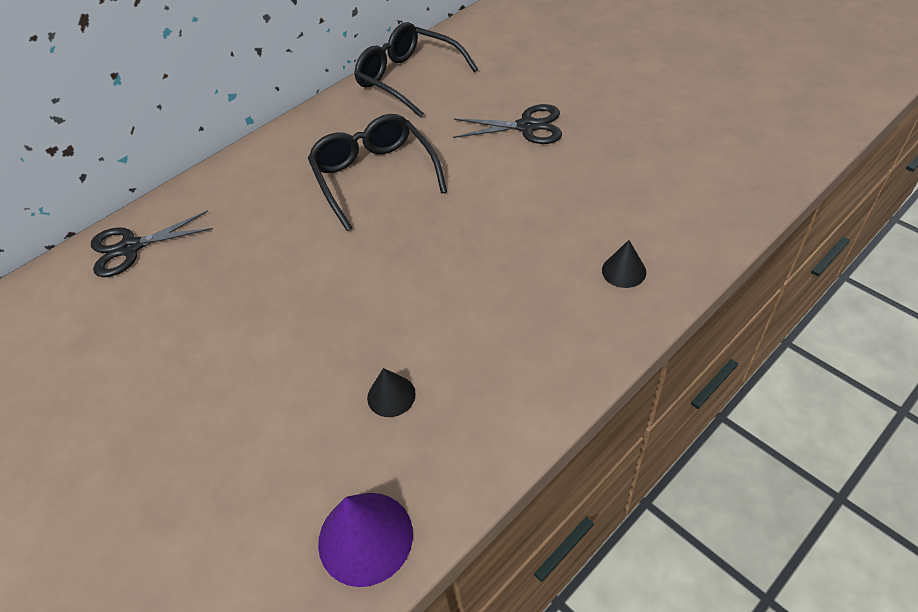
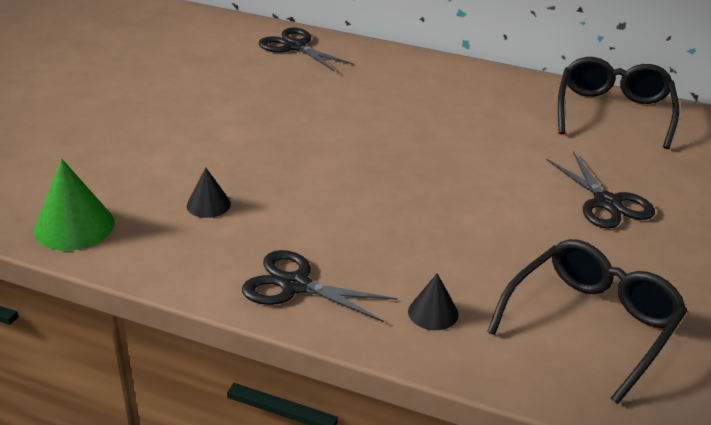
camera: 60 degrees right, 15 degrees down
black glasses [308,114,447,231] -> black glasses moved to [487,239,687,404]
purple cone [318,493,413,587] -> green cone [34,159,115,251]
none -> black scissors [242,250,397,322]

